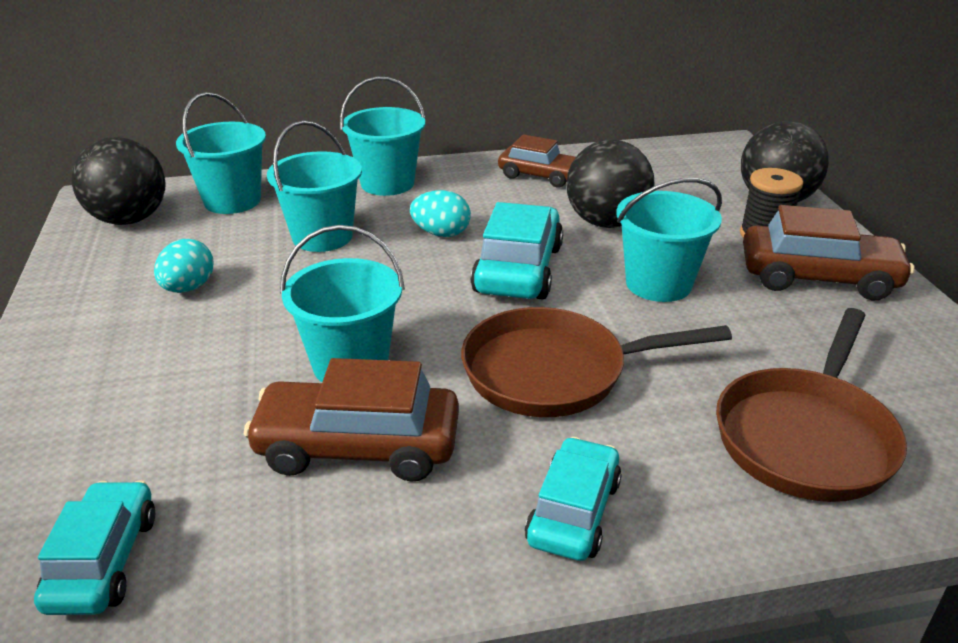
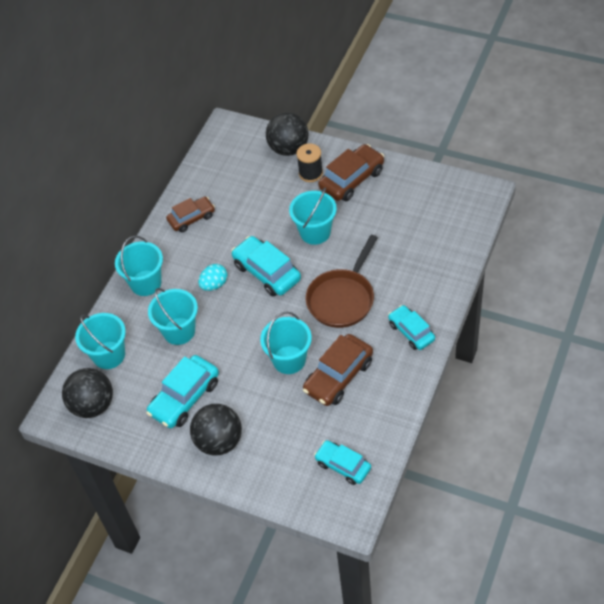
camera: 50 degrees left, 20 degrees up
turquoise egg [154,239,214,293] -> turquoise car [146,355,219,428]
black ball [566,140,655,228] -> black ball moved to [190,404,242,455]
brown pan [716,308,907,502] -> none

